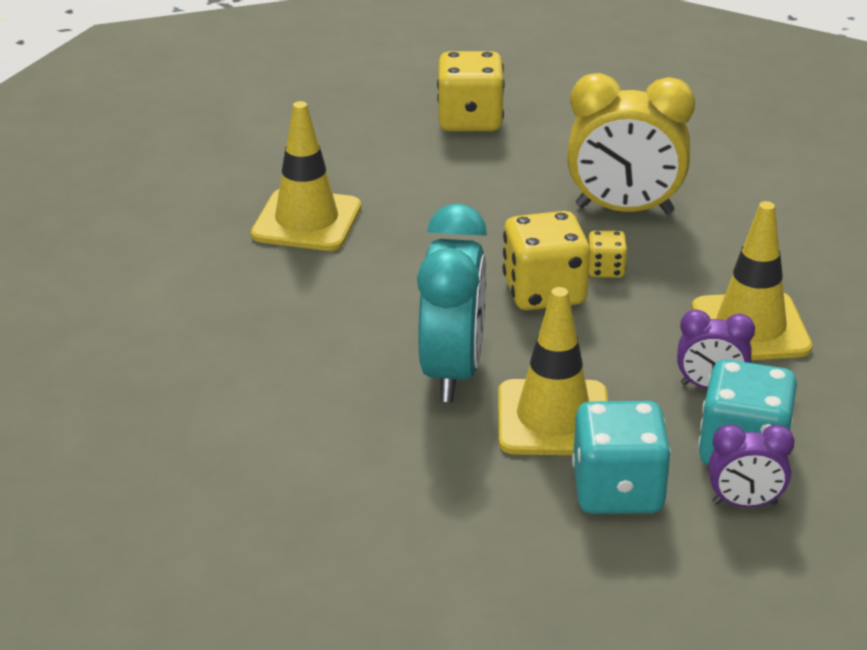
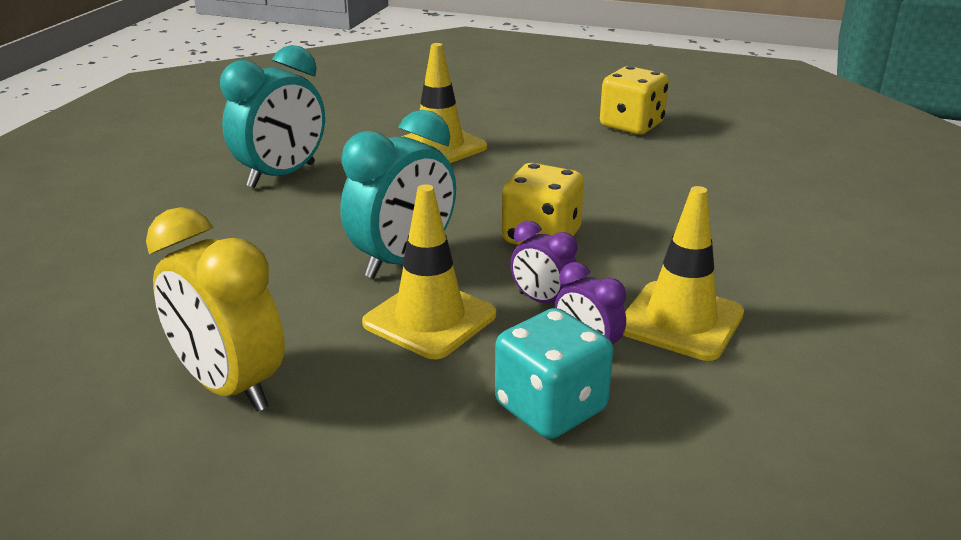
camera: 35 degrees right, 5 degrees down
yellow clock [567,73,695,214] -> yellow clock moved to [146,207,285,412]
turquoise dice [572,401,671,514] -> none
yellow dice [588,231,627,278] -> none
purple clock [708,424,794,508] -> purple clock moved to [510,221,577,303]
none -> turquoise clock [220,45,325,188]

